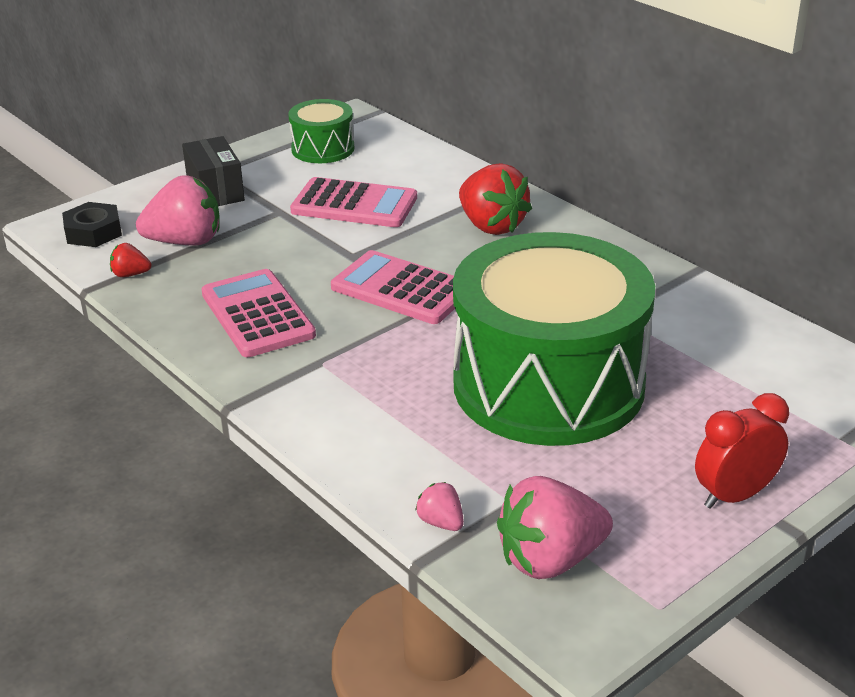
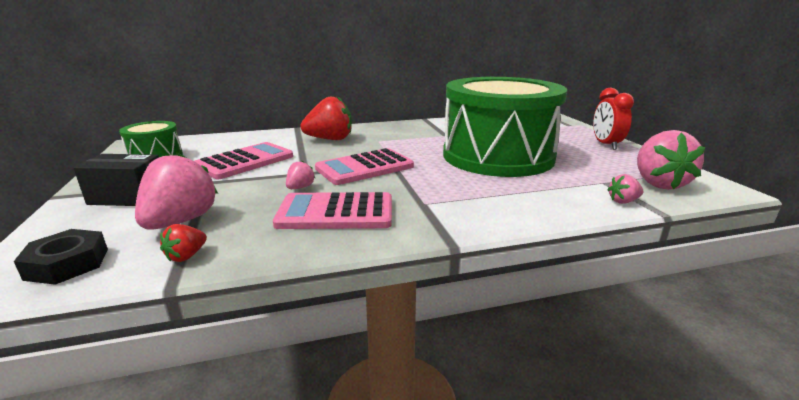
camera: 65 degrees left, 10 degrees down
none -> pink strawberry [286,161,315,189]

